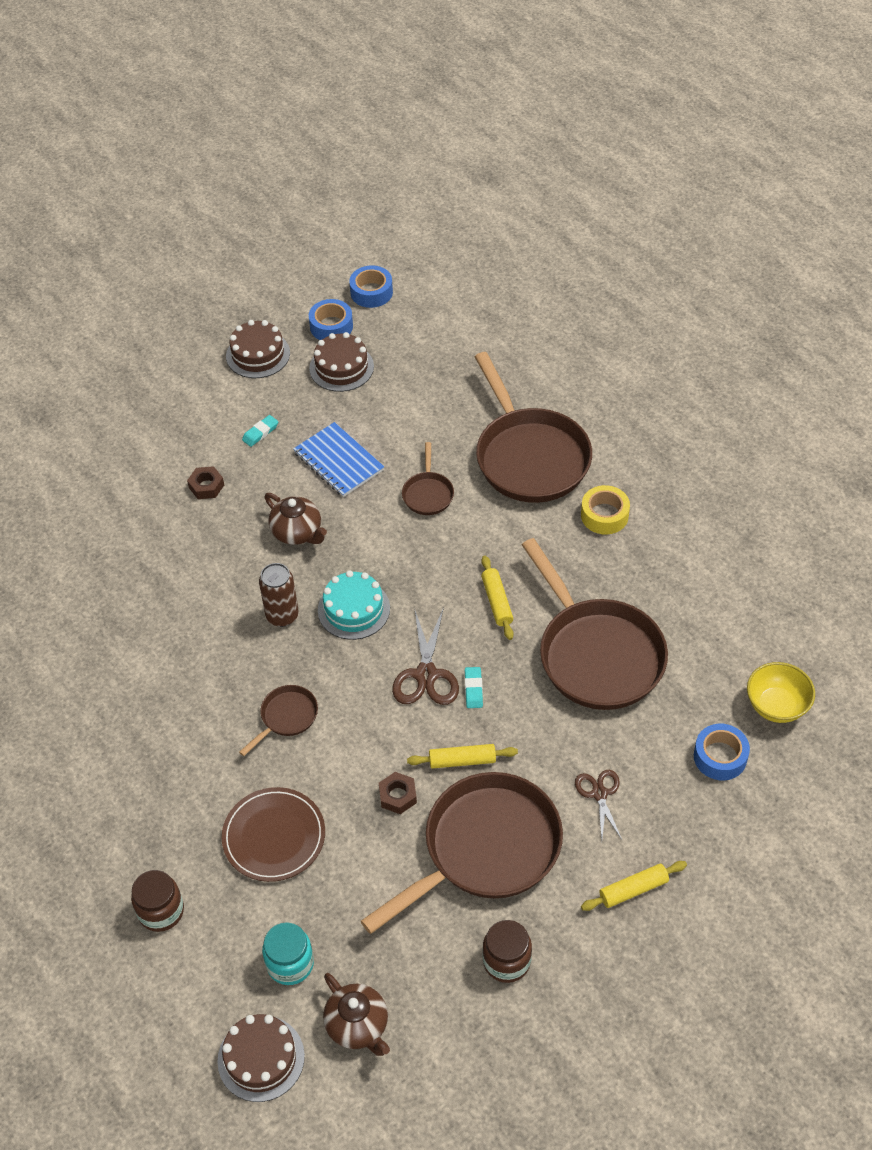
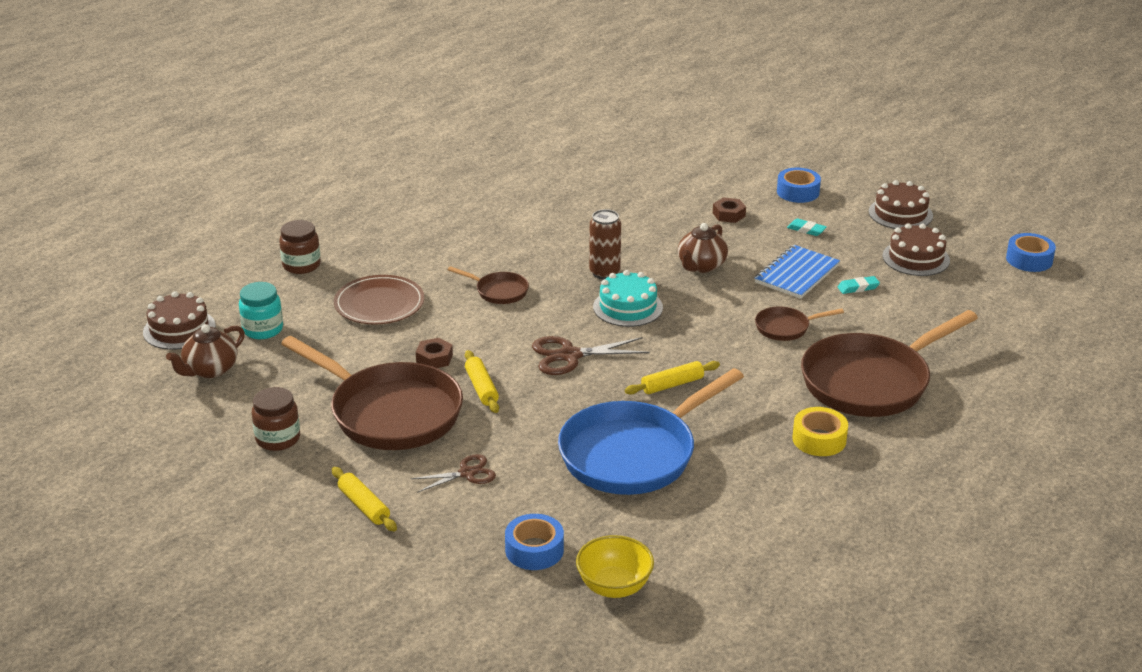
camera: 75 degrees right, 20 degrees down
blue tape [309,299,353,340] -> blue tape moved to [777,168,821,203]
turquoise eraser [465,667,483,708] -> turquoise eraser moved to [837,276,880,294]
brown pan [522,538,668,710] -> blue pan [558,368,744,495]

